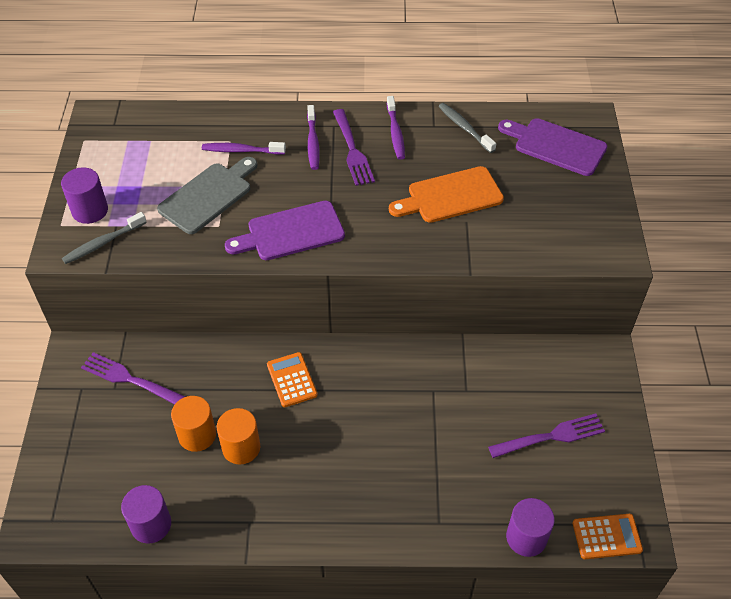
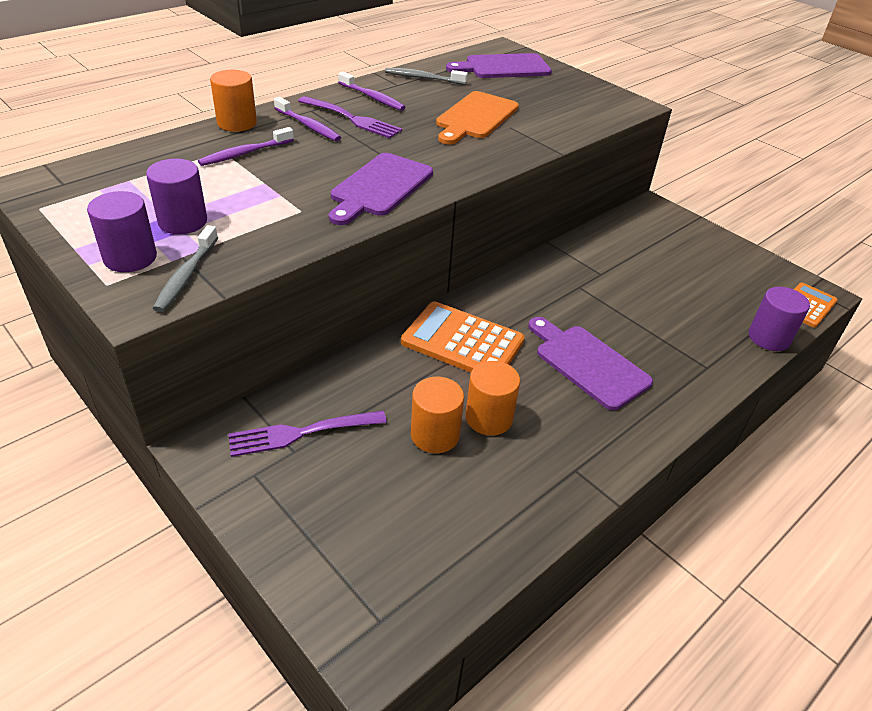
camera: 45 degrees left, 10 degrees down
purple cylinder [121,485,171,544] -> purple cylinder moved to [146,159,207,234]
grey cutting board [157,157,257,234] -> none
orange calculator [267,352,318,407] -> orange calculator [401,301,524,372], size x1.64
purple fork [488,414,605,458] -> none
none -> orange cylinder [210,70,257,132]
none -> purple cutting board [528,317,653,410]

